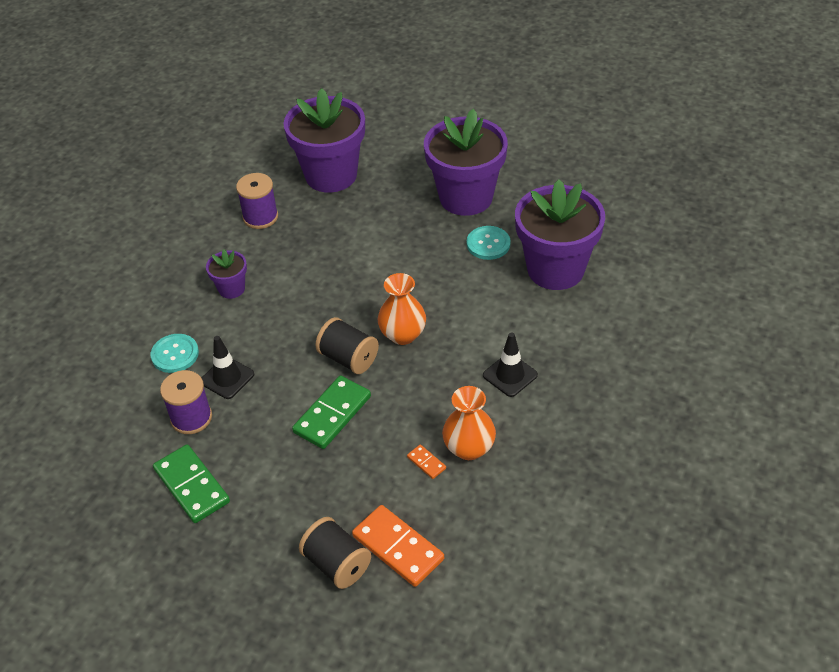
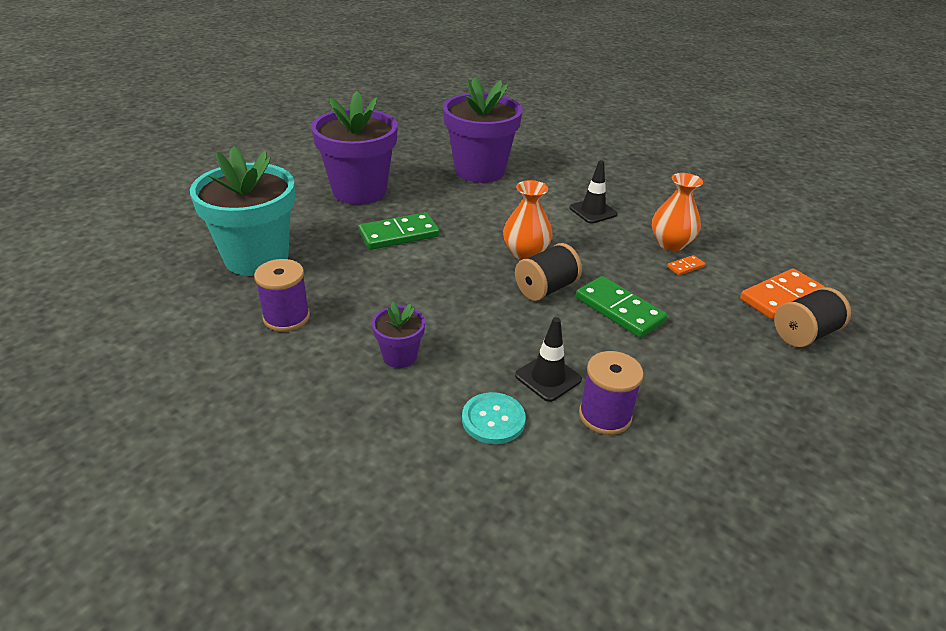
camera: 80 degrees left, 10 degrees down
green domino [153,444,230,523] -> green domino moved to [358,212,440,250]
purple flower pot [284,88,365,193] -> turquoise flower pot [190,146,295,276]
turquoise button [467,226,511,260] -> none

